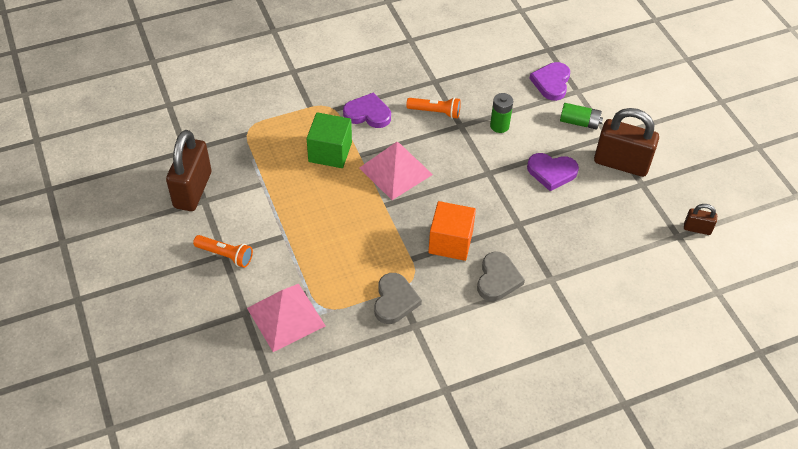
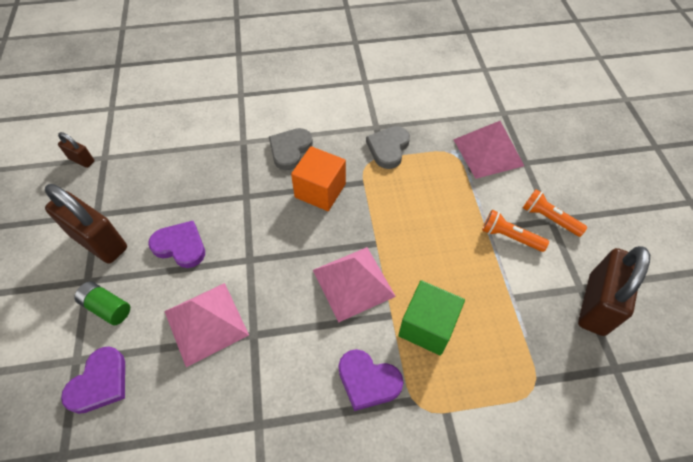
camera: 165 degrees left, 5 degrees up
orange flashlight [406,97,461,119] -> orange flashlight moved to [482,210,549,252]
green battery [490,93,513,133] -> pink pyramid [164,283,249,367]

